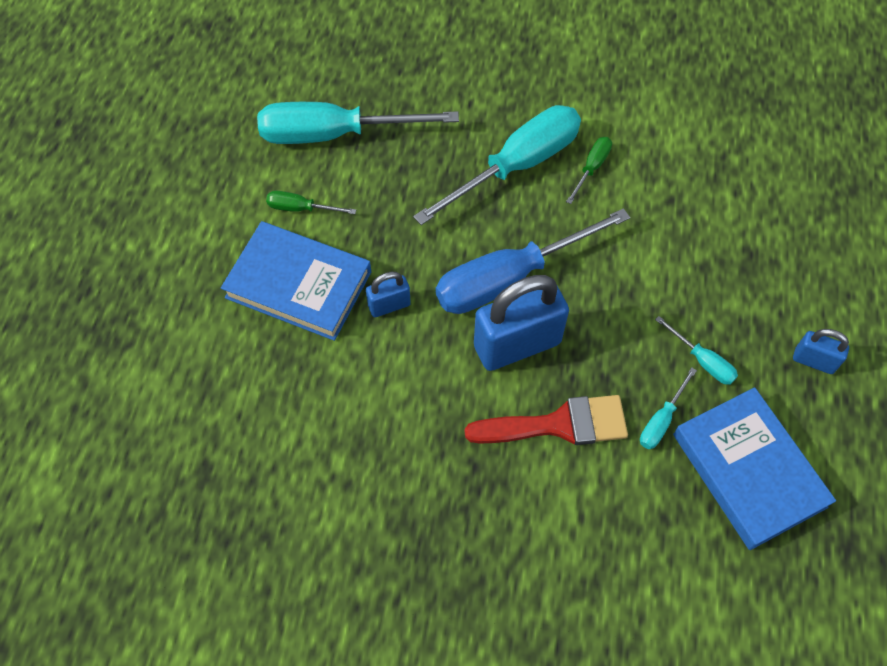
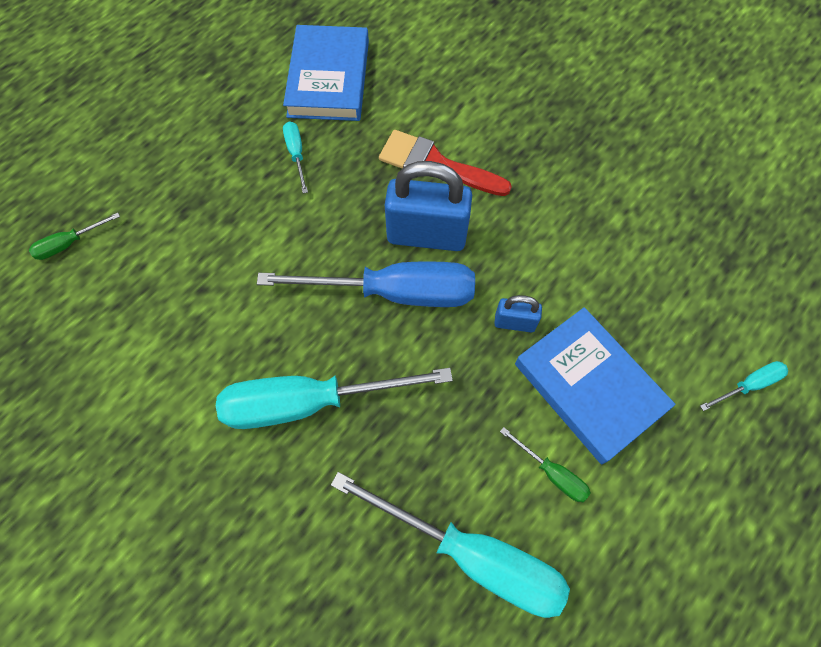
camera: 150 degrees left, 5 degrees up
green screwdriver [566,137,612,204] -> green screwdriver moved to [29,213,120,260]
turquoise screwdriver [640,367,697,449] -> turquoise screwdriver moved to [700,361,788,411]
blue padlock [793,329,849,374] -> none

